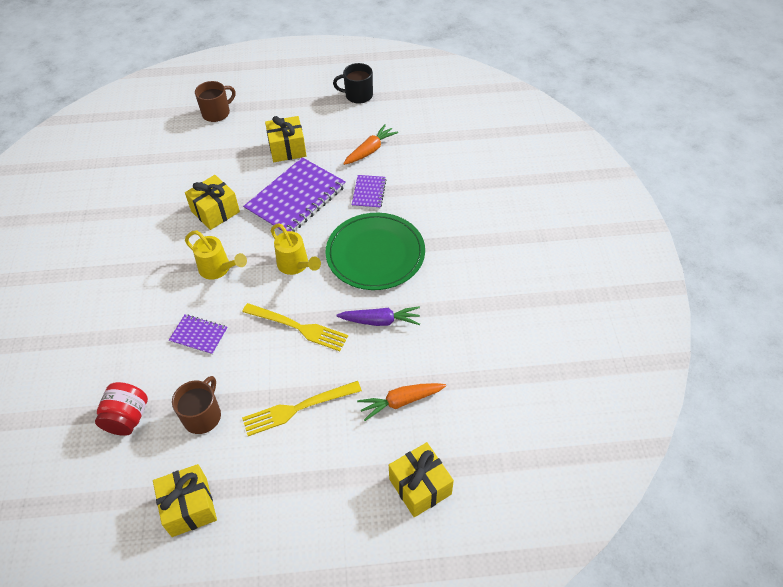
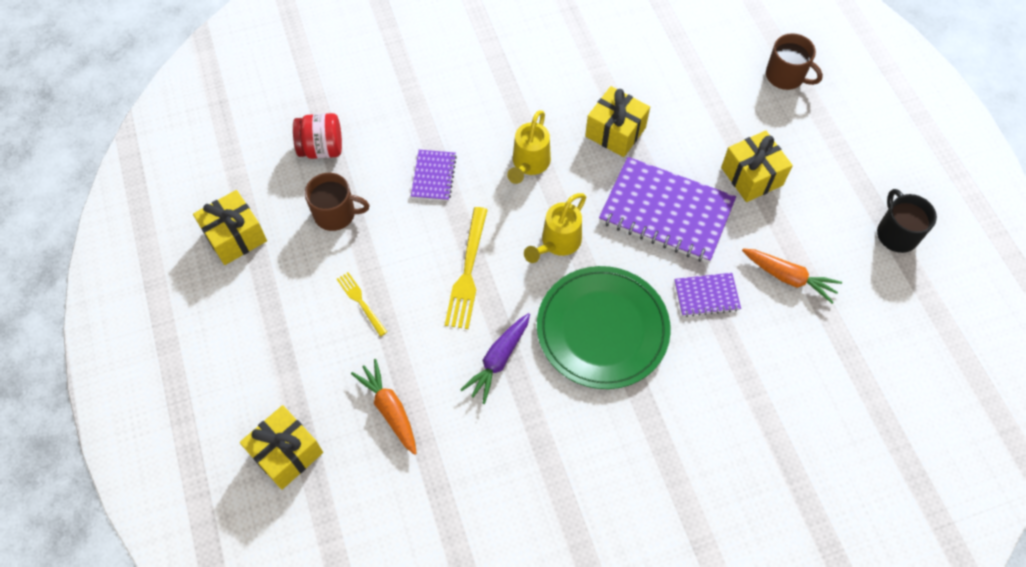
camera: 75 degrees right, 10 degrees up
yellow fork [242,381,362,436] -> yellow fork [337,272,387,337], size x0.58
purple carrot [336,307,420,326] -> purple carrot turned 45 degrees clockwise [460,313,530,404]

